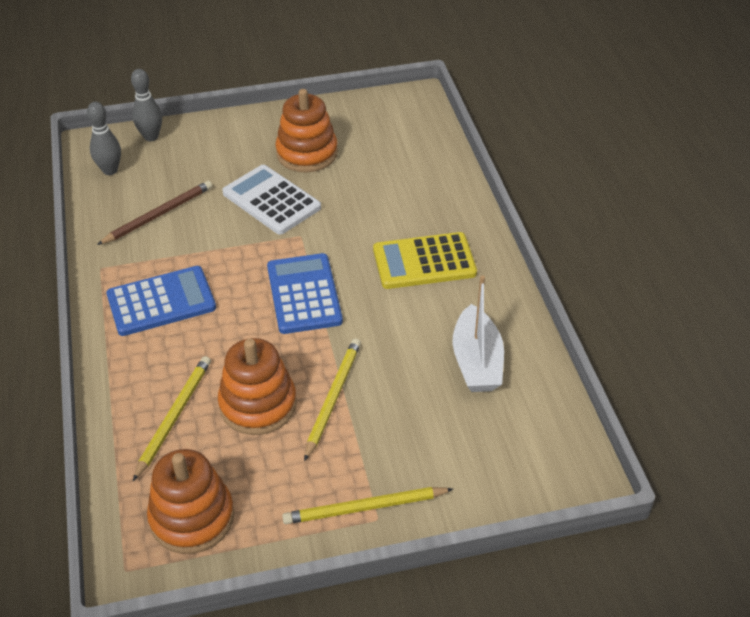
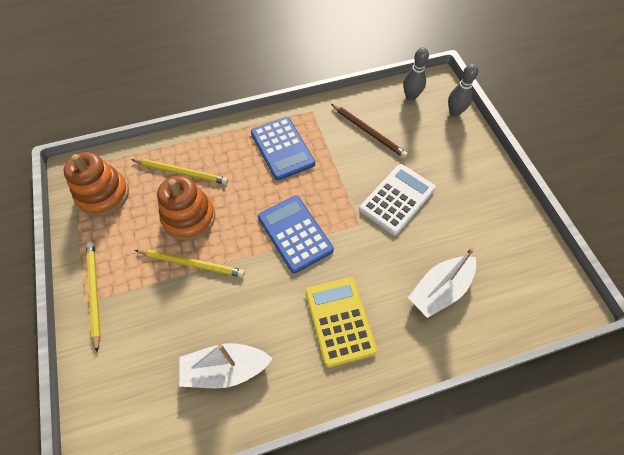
camera: 85 degrees right, 15 degrees up
blue calculator [267,253,343,334] -> blue calculator turned 105 degrees counterclockwise [258,195,334,273]
orange stacking toy [275,89,338,172] -> none
none -> white boat [408,247,476,318]

